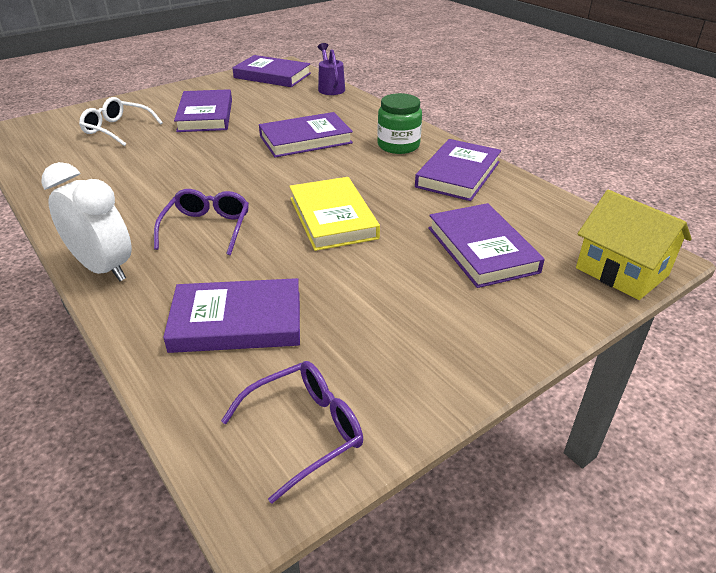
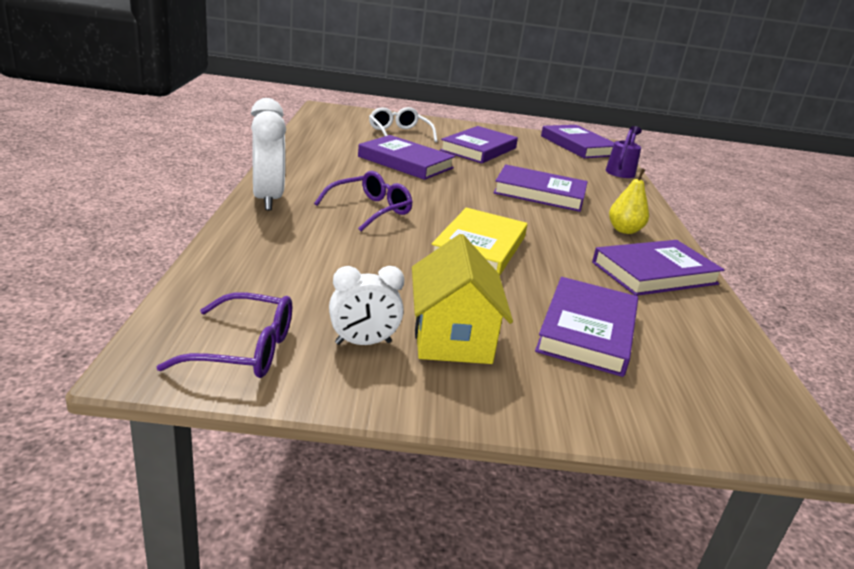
camera: 35 degrees right, 10 degrees down
purple book [163,278,300,353] -> purple book moved to [358,135,455,180]
green jar [377,93,422,154] -> yellow pear [609,168,649,234]
yellow house [576,190,692,300] -> yellow house moved to [412,234,513,364]
none -> white clock [329,266,404,345]

